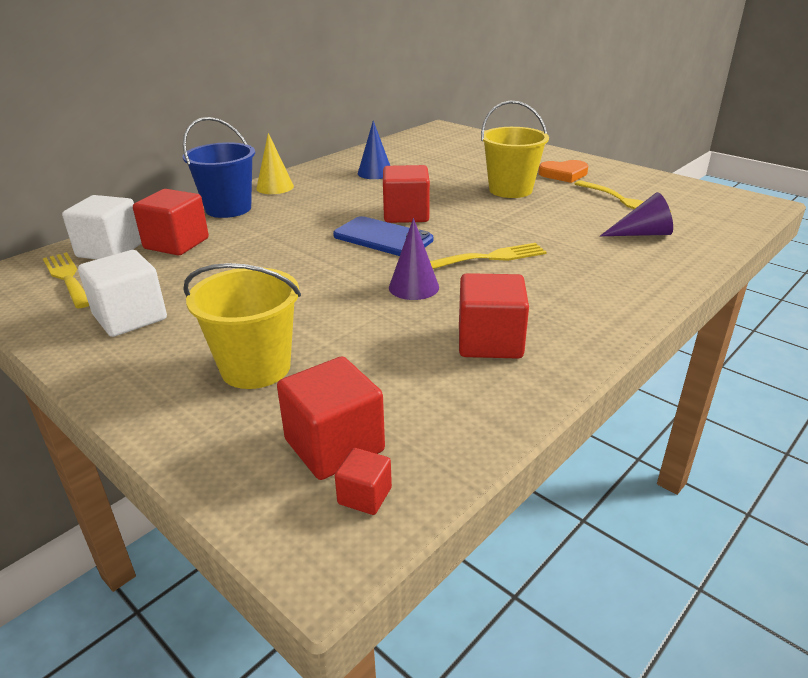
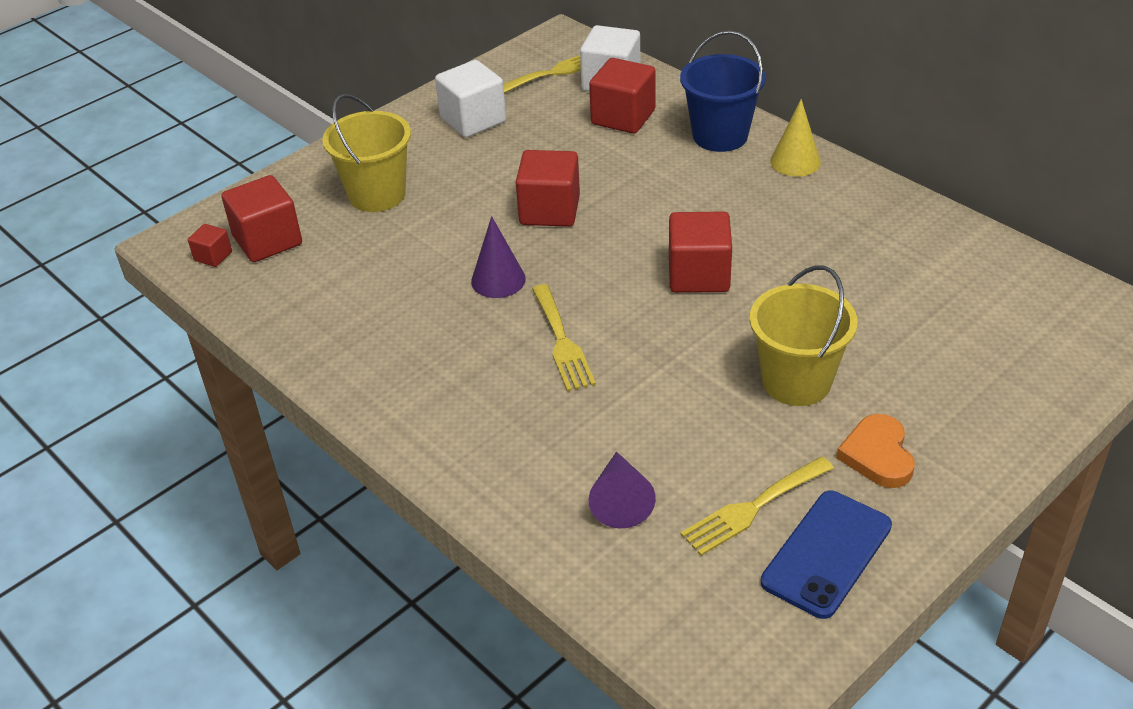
camera: 95 degrees right, 10 degrees up
blue phone [333,216,433,256] -> blue phone moved to [761,491,892,619]
blue cone [358,121,390,179] -> none
red cube [459,273,529,359] -> red cube moved to [516,150,580,227]

